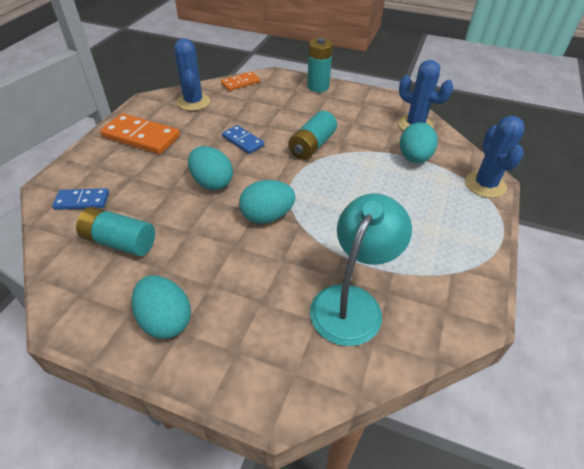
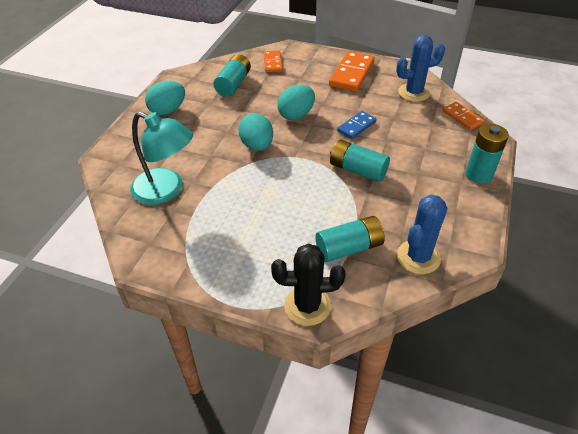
camera: 90 degrees right, 0 degrees up
blue domino [52,188,109,210] -> orange domino [264,51,283,72]
turquoise egg [400,123,438,163] -> turquoise battery [316,216,385,262]
blue cactus [465,116,524,198] -> black cactus [271,243,346,326]

